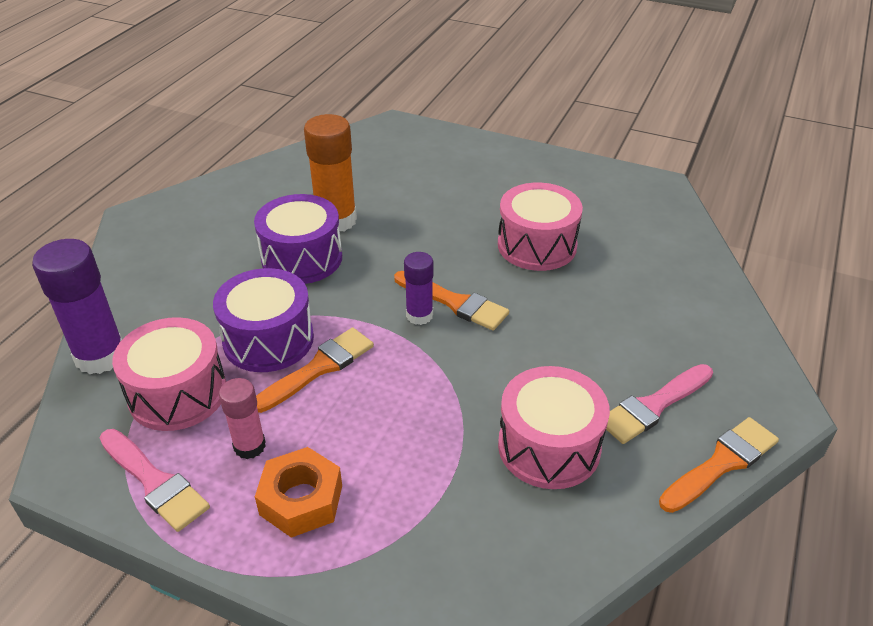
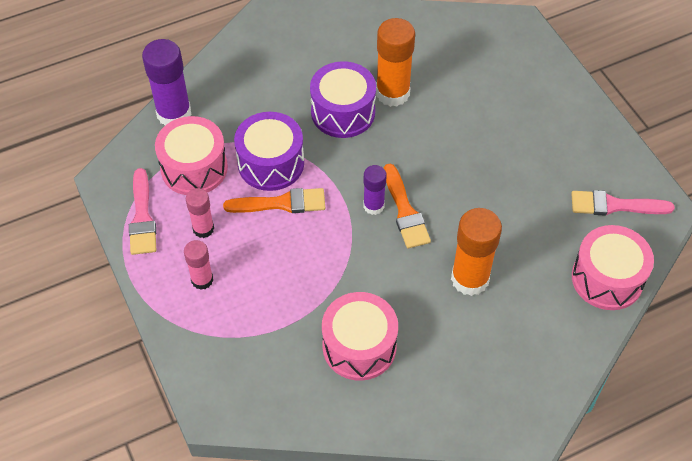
camera: 40 degrees right, 15 degrees up
orange nut [255,447,342,538] -> pink glue stick [184,240,213,290]
pink drum [498,183,583,271] -> pink drum moved to [572,225,654,310]
pink brush [606,364,713,444] -> pink brush moved to [571,190,675,216]
orange brush [659,417,779,513] -> none
none -> orange glue stick [451,208,502,296]

